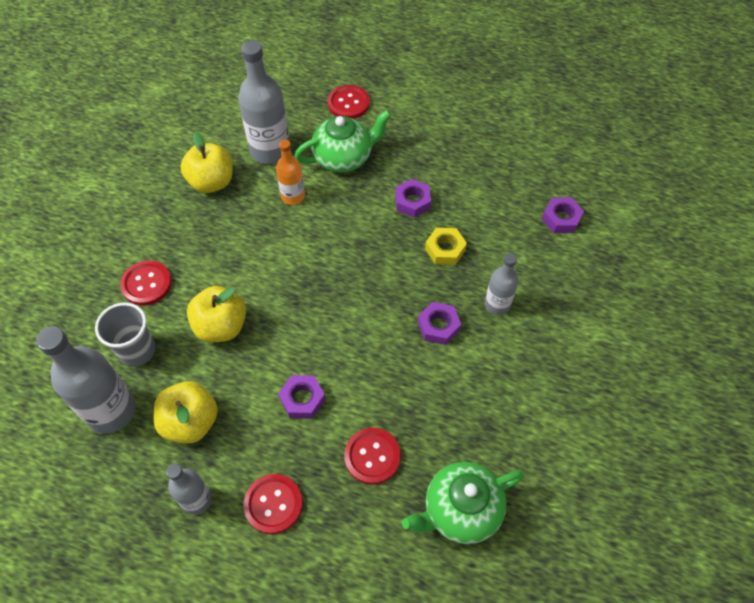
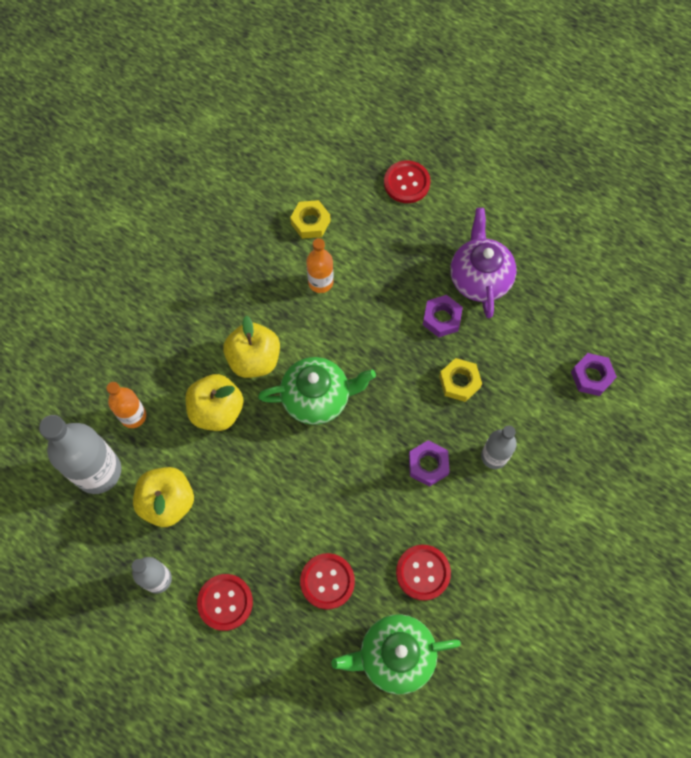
camera: 15 degrees right, 10 degrees up
grey cup [95,302,156,367] -> orange bottle [106,382,146,428]
red button [120,260,172,305] -> red button moved to [396,545,451,601]
yellow apple [180,132,233,193] -> yellow apple moved to [223,316,280,378]
grey bottle [238,40,289,164] -> yellow nut [290,200,330,239]
purple nut [278,375,325,419] -> none
green teapot [294,110,391,173] -> green teapot moved to [258,357,376,425]
none -> purple teapot [450,208,516,318]

